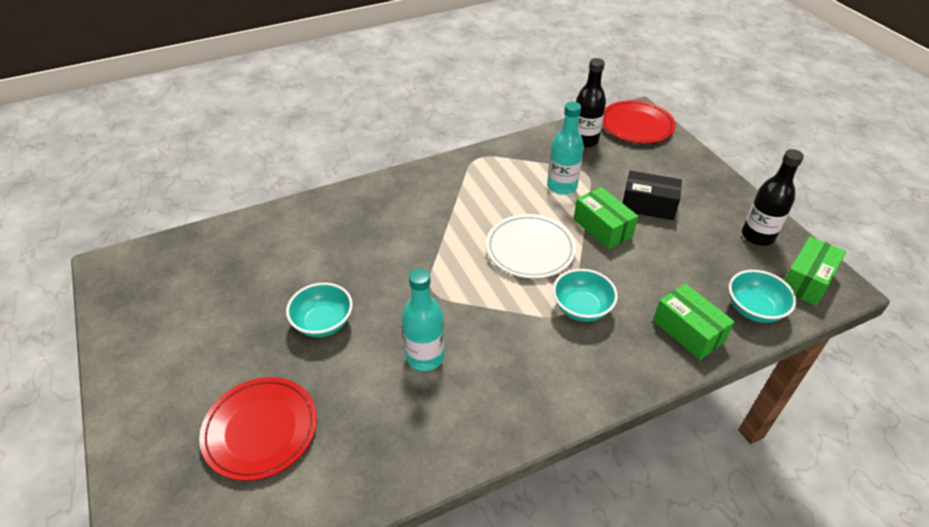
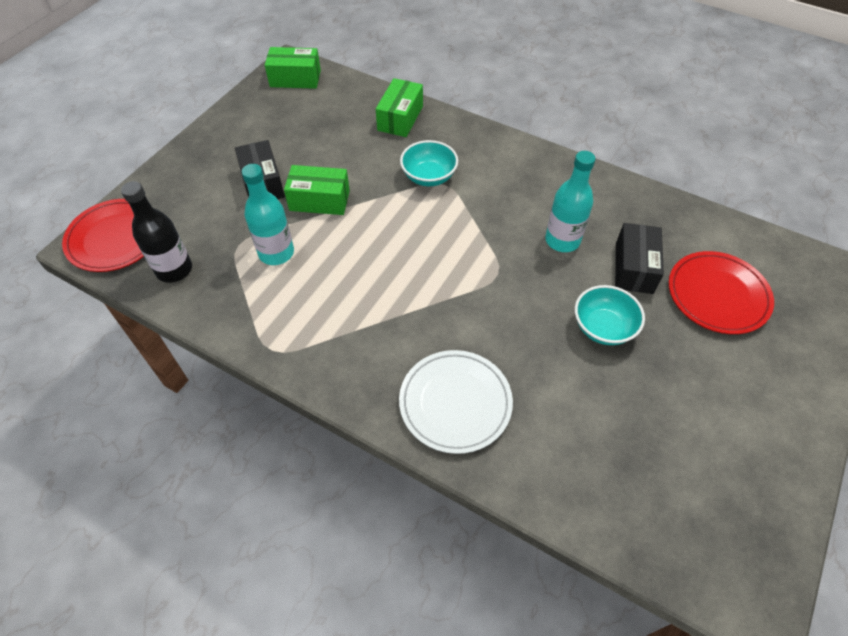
camera: 125 degrees left, 10 degrees up
white plate [486,214,576,279] -> white plate moved to [399,350,513,454]
green box [574,187,638,250] -> green box turned 75 degrees clockwise [284,165,350,215]
turquoise bowl [729,270,797,323] -> none
black bottle [742,149,804,246] -> none
none -> black box [615,223,664,294]

